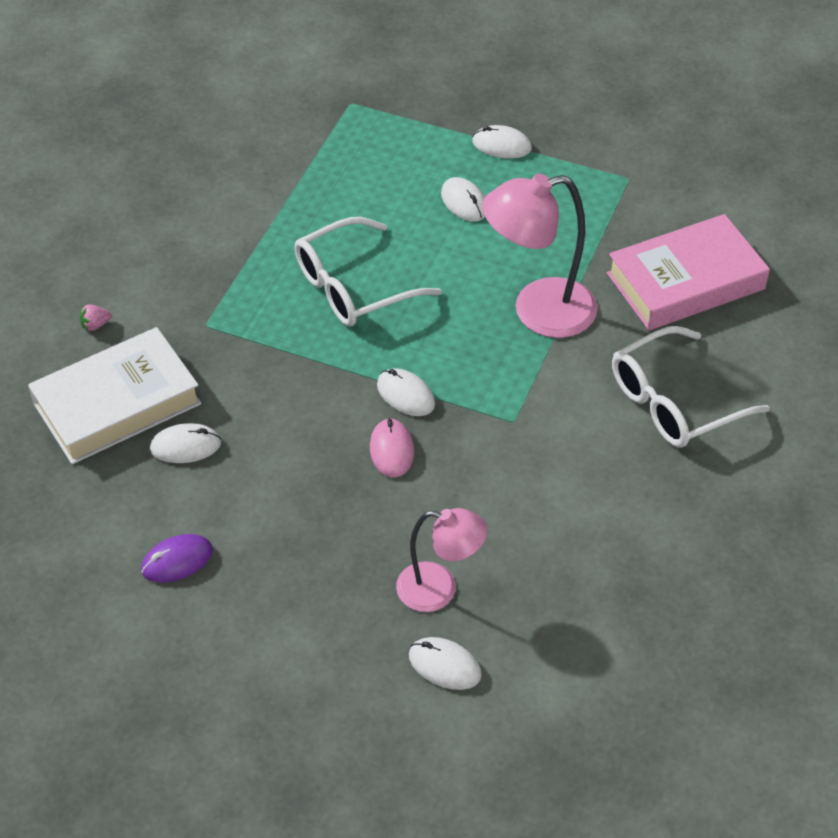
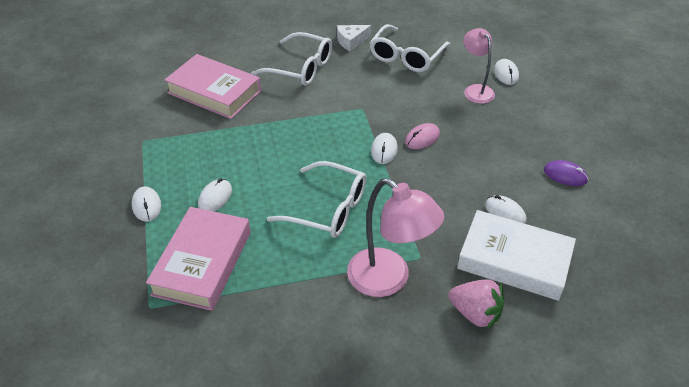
camera: 125 degrees left, 5 degrees down
pink strawberry [80,304,111,331] -> pink strawberry [449,280,504,329], size x2.24
pink lamp [482,174,598,338] -> pink lamp moved to [347,178,444,297]
none -> pink book [146,207,251,311]
none -> white cheese [337,25,371,51]
none -> white glasses [370,24,450,72]

